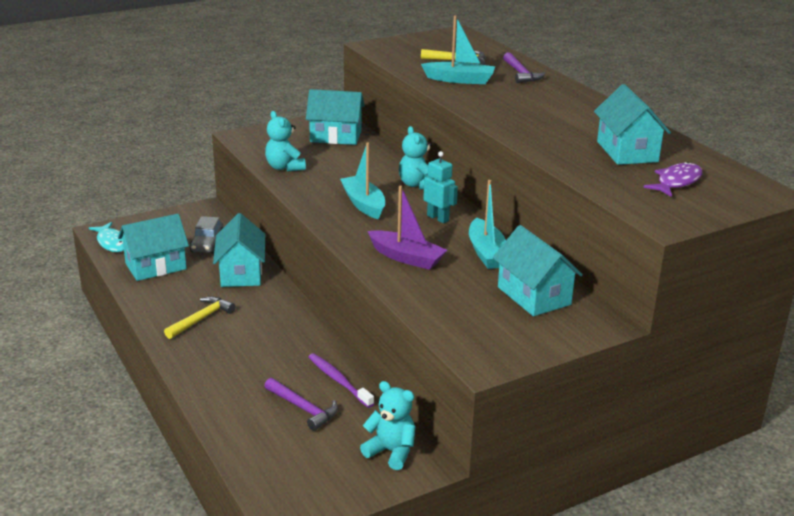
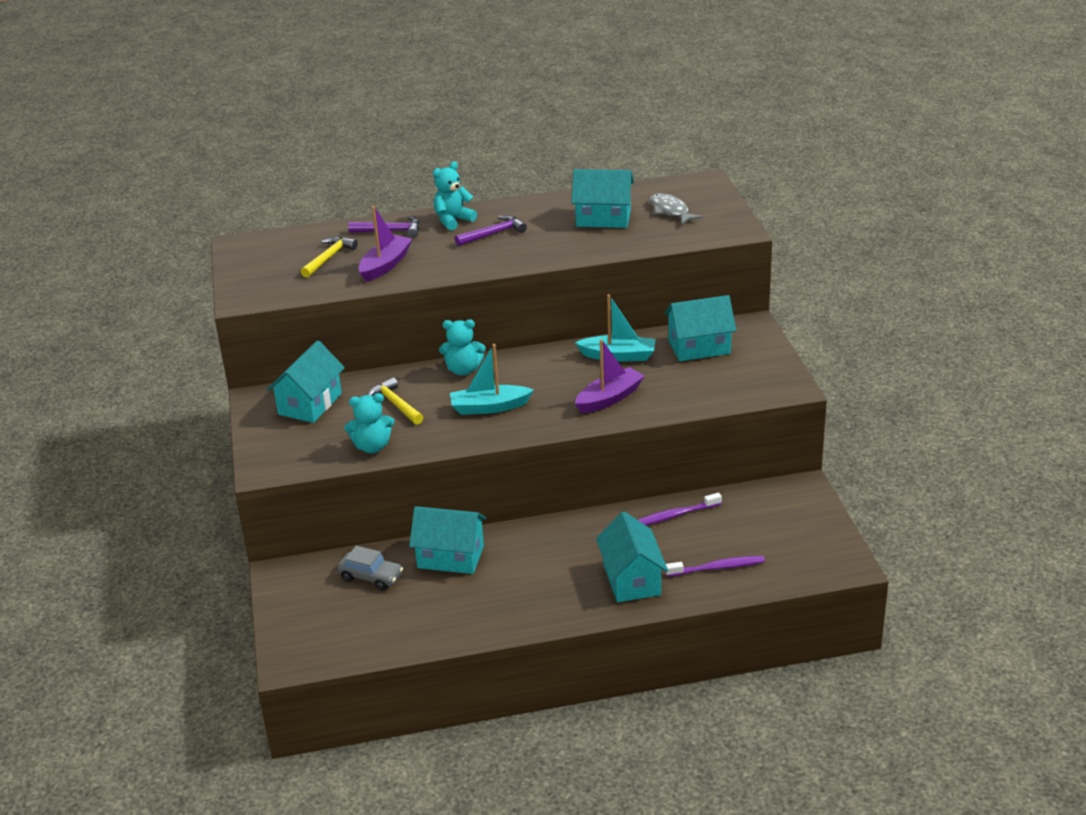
camera: 70 degrees left, 5 degrees up
turquoise fish [89,222,124,252] -> none
turquoise house [118,214,189,281] -> turquoise house moved to [596,512,668,602]
yellow hammer [164,296,235,339] -> yellow hammer moved to [367,377,423,425]
purple hammer [264,378,338,431] -> purple hammer moved to [455,215,527,246]
turquoise teddy bear [360,381,416,470] -> turquoise teddy bear moved to [433,162,477,231]
turquoise boat [421,15,495,84] -> purple boat [358,206,412,282]
turquoise robot [423,151,458,223] -> none
purple fish [643,162,703,197] -> grey fish [650,193,703,225]
none -> purple toothbrush [665,556,765,577]

